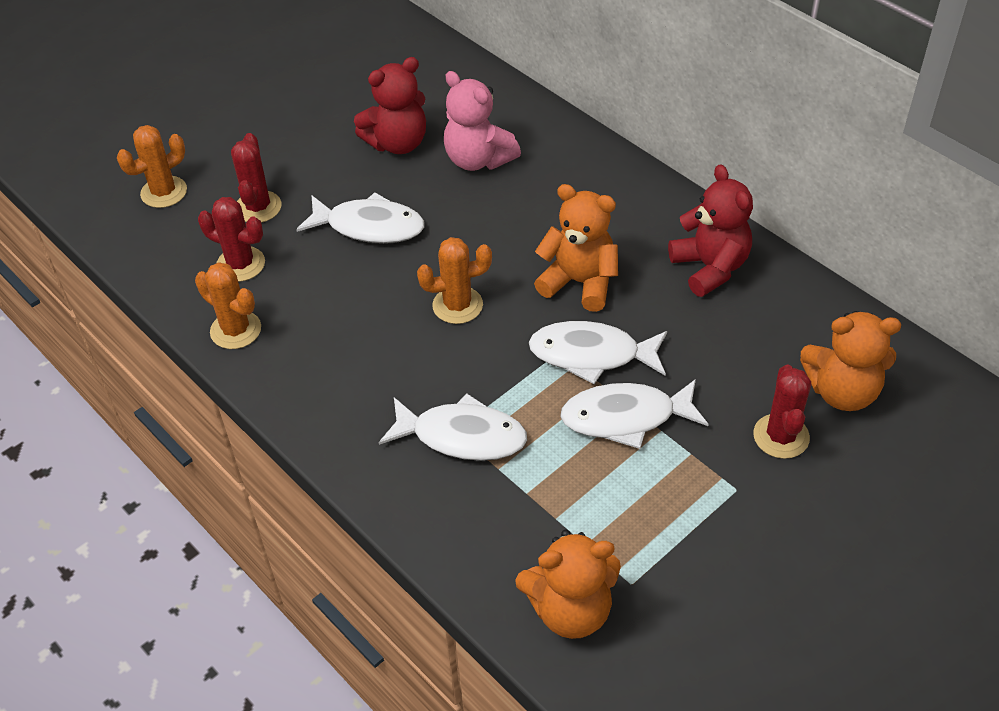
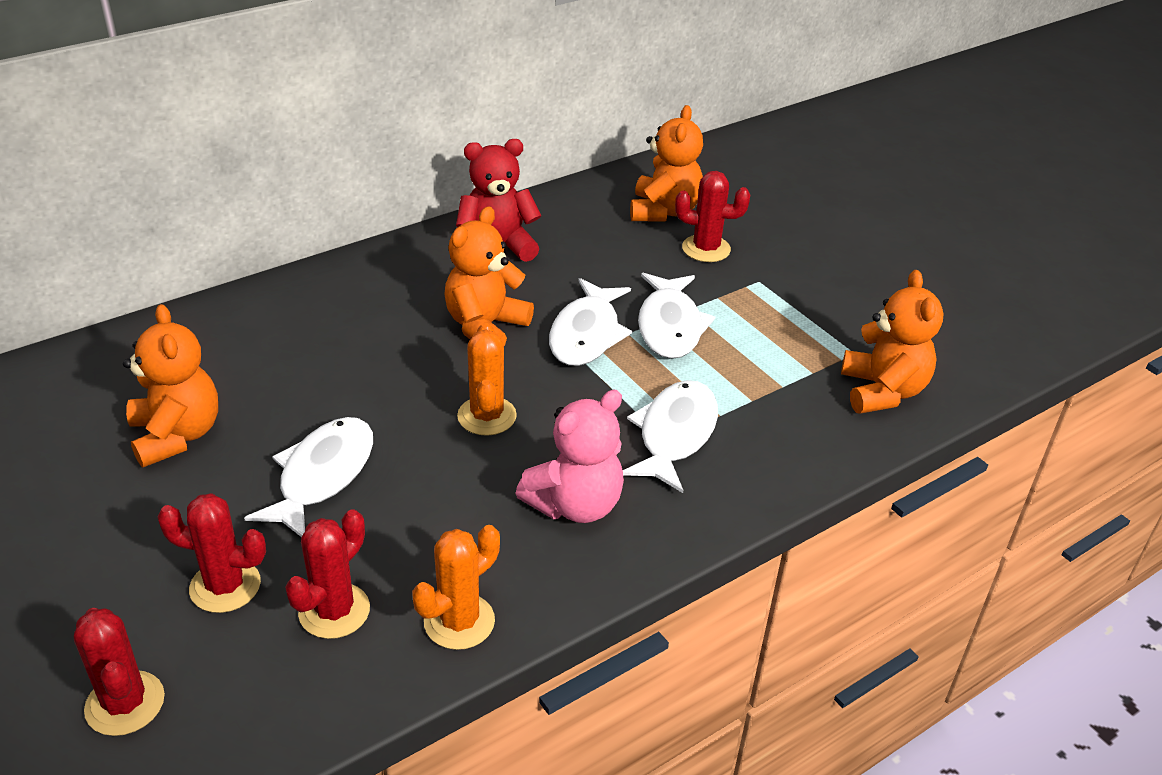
camera: 85 degrees left, 10 degrees down
orange cactus [117,125,187,208] -> red cactus [74,608,165,736]
red teddy bear [354,57,426,154] -> orange teddy bear [123,304,218,467]
pink teddy bear [444,71,521,171] -> pink teddy bear moved to [515,390,624,523]

